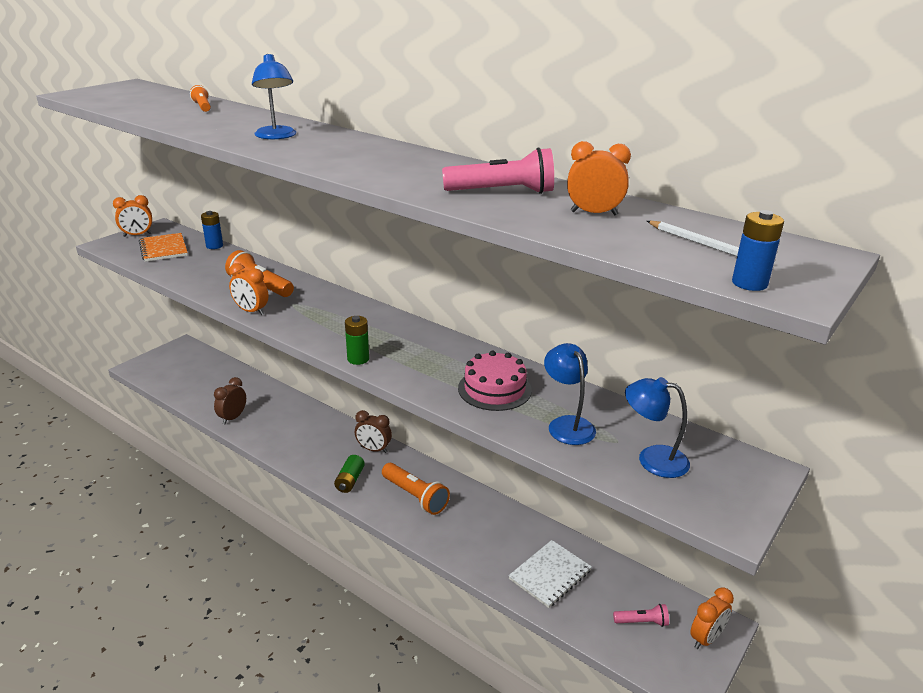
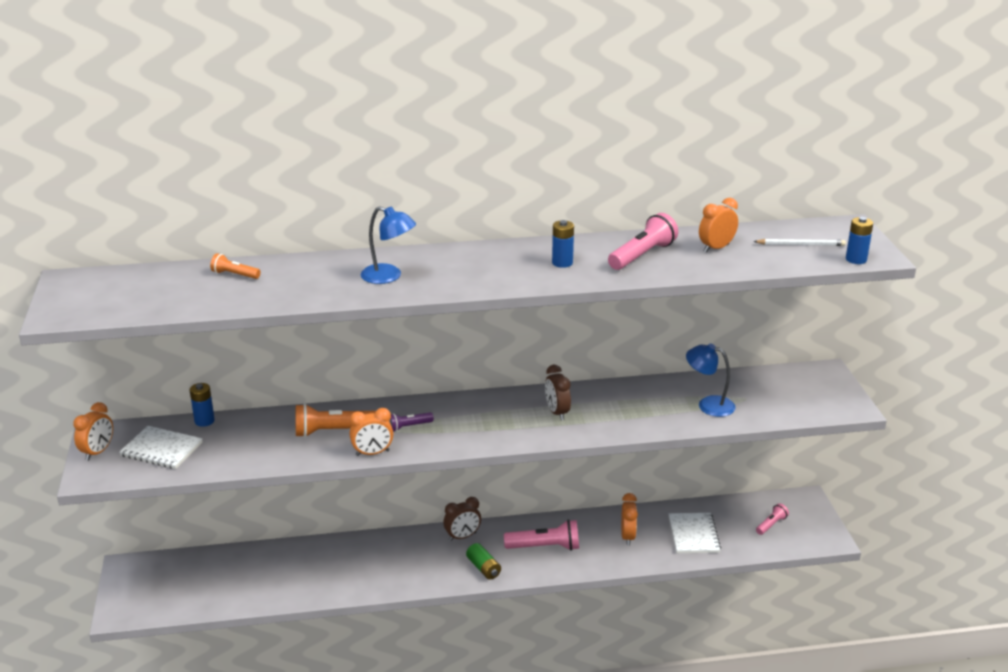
camera: 45 degrees left, 0 degrees up
orange notebook [139,233,188,262] -> white notebook [119,426,203,469]
brown clock [214,377,246,424] -> brown clock moved to [545,365,571,420]
green battery [345,316,369,365] -> none
orange flashlight [382,463,450,515] -> pink flashlight [504,520,579,551]
pink cake [458,351,532,411] -> none
blue lamp [625,377,690,478] -> none
orange clock [690,588,734,649] -> orange clock moved to [621,493,638,546]
none -> purple flashlight [389,412,434,432]
none -> blue battery [552,220,574,268]

